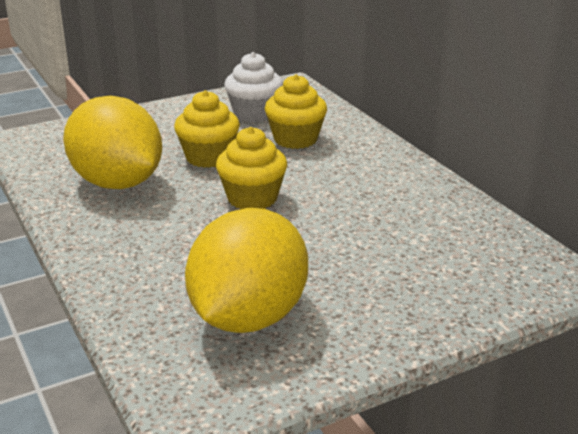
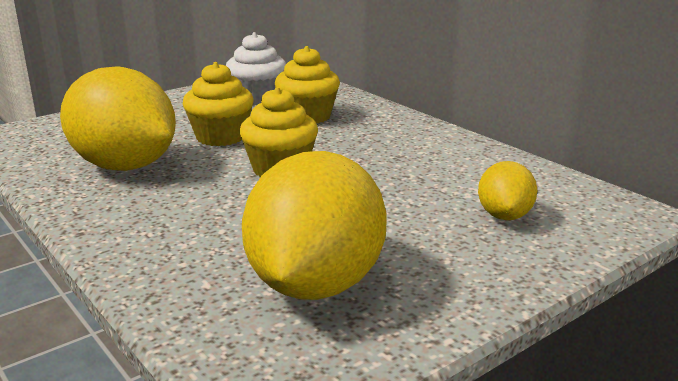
camera: 10 degrees left, 5 degrees down
none -> yellow lemon [478,161,537,220]

